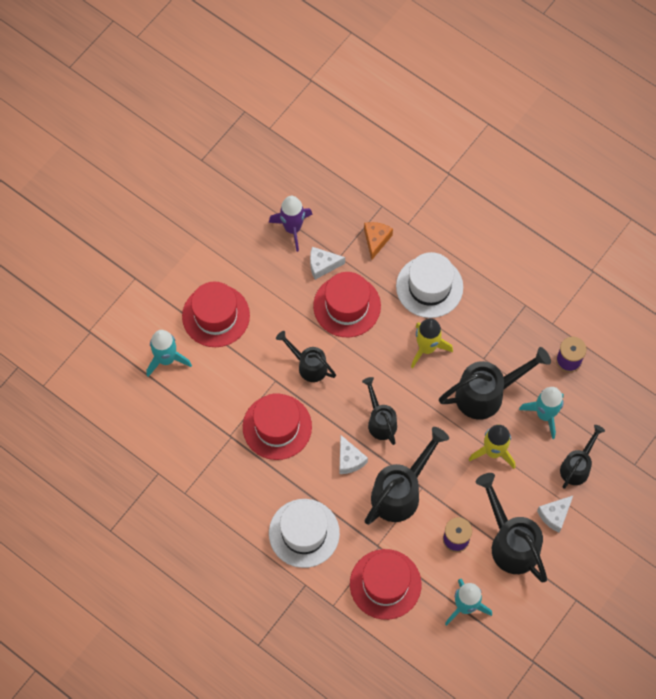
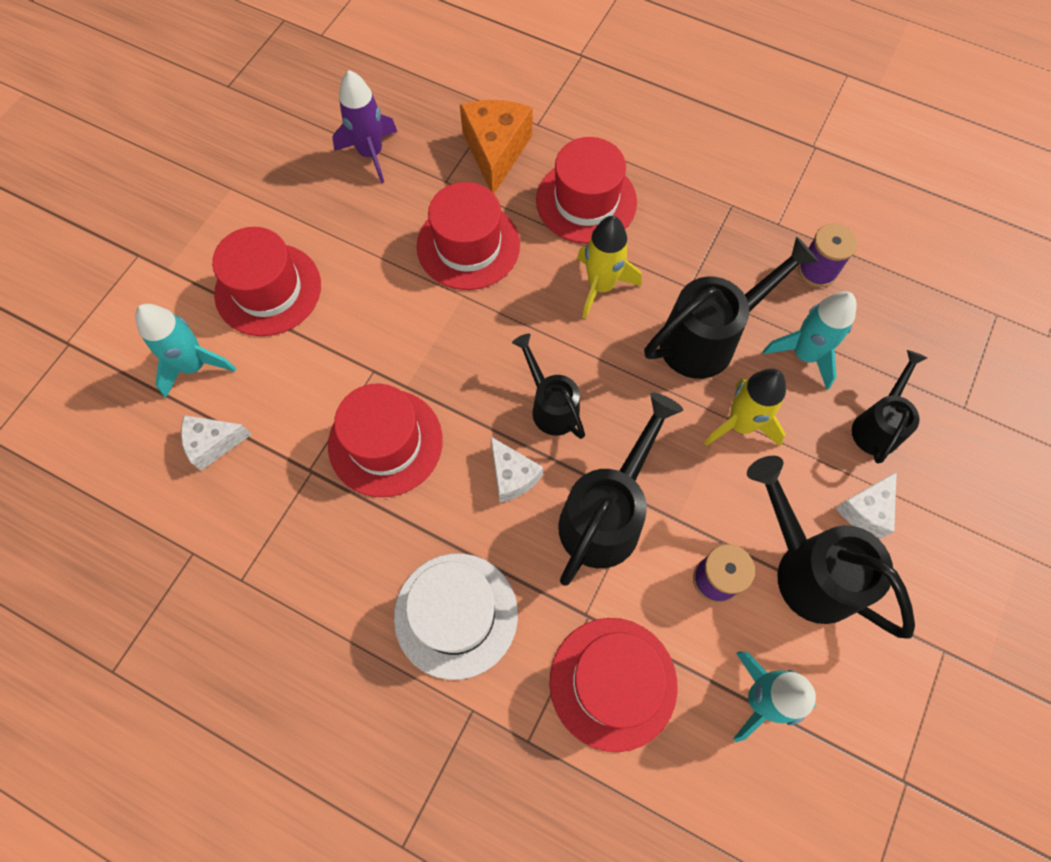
camera: 10 degrees left, 0 degrees up
black watering can [276,331,336,382] -> none
white cheese [310,247,345,280] -> white cheese moved to [181,415,252,471]
orange cheese [364,222,393,260] -> orange cheese [460,100,533,194], size x1.64
white hat [396,252,463,318] -> red hat [536,137,637,244]

